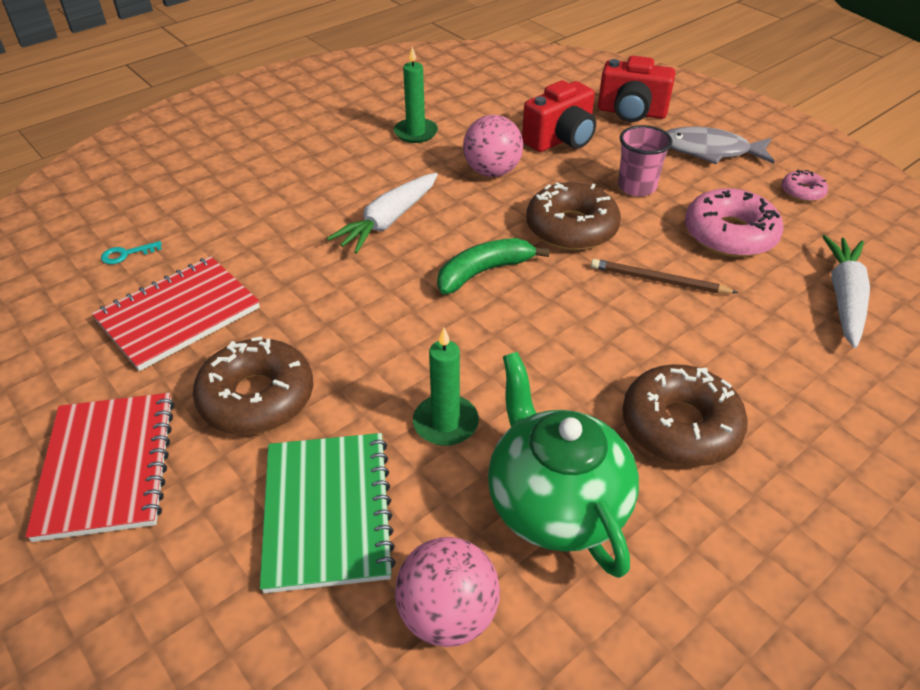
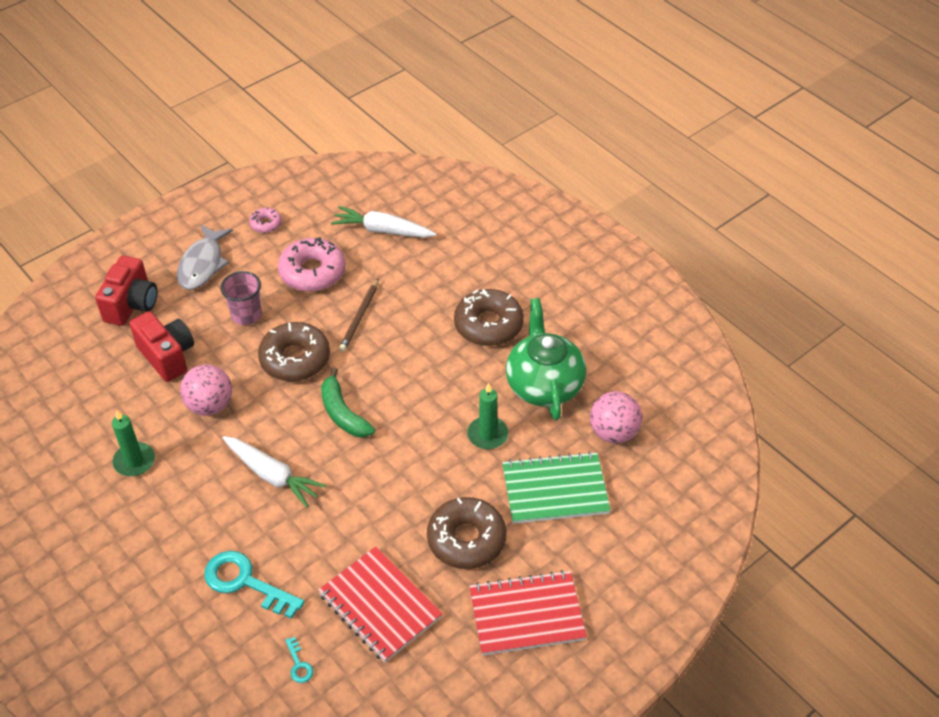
camera: 90 degrees left, 5 degrees up
green teapot [488,352,639,578] -> green teapot turned 105 degrees clockwise [506,298,586,420]
none -> turquoise key [204,551,305,619]

